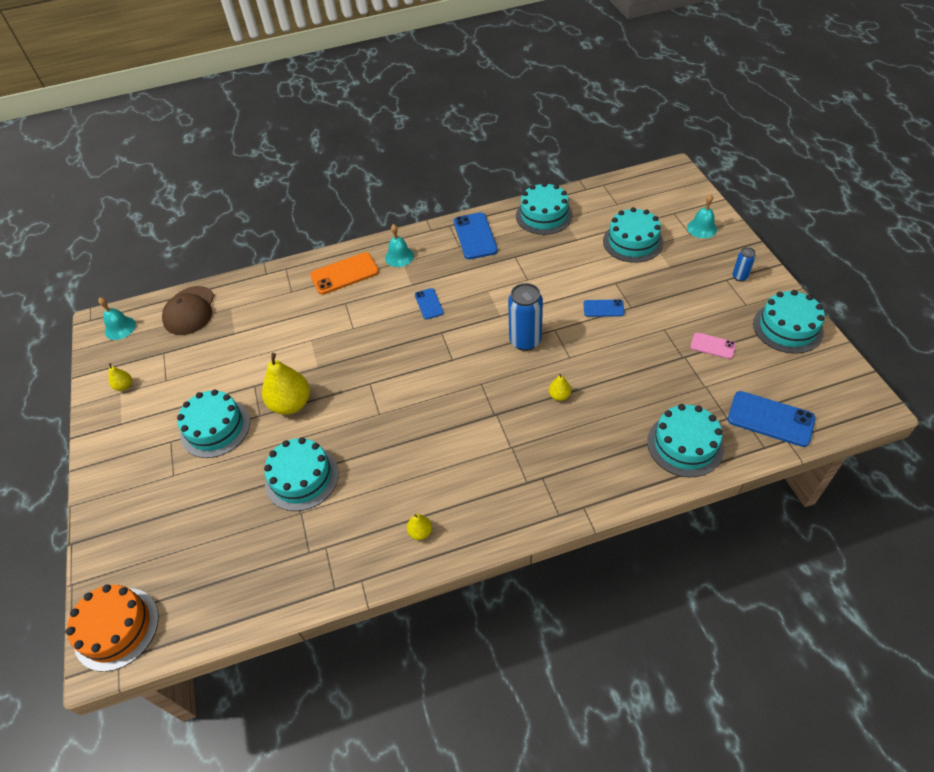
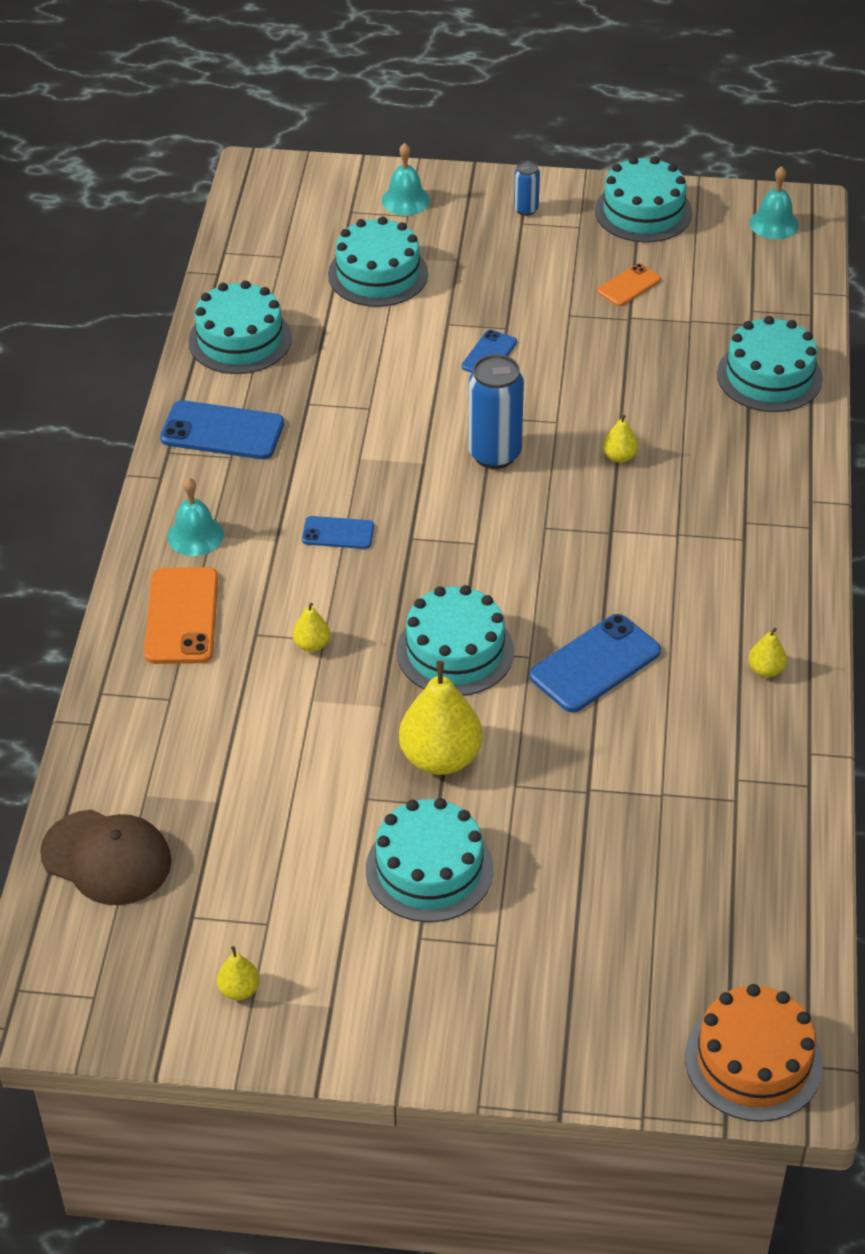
camera: 70 degrees left, 5 degrees down
turquoise bell [98,297,136,340] -> turquoise bell moved to [749,166,799,239]
turquoise cake [264,437,339,511] -> turquoise cake moved to [396,585,514,696]
pink phone [690,333,736,359] -> orange phone [598,264,661,306]
blue phone [728,391,816,447] -> blue phone moved to [529,614,661,712]
none -> yellow pear [293,603,330,652]

